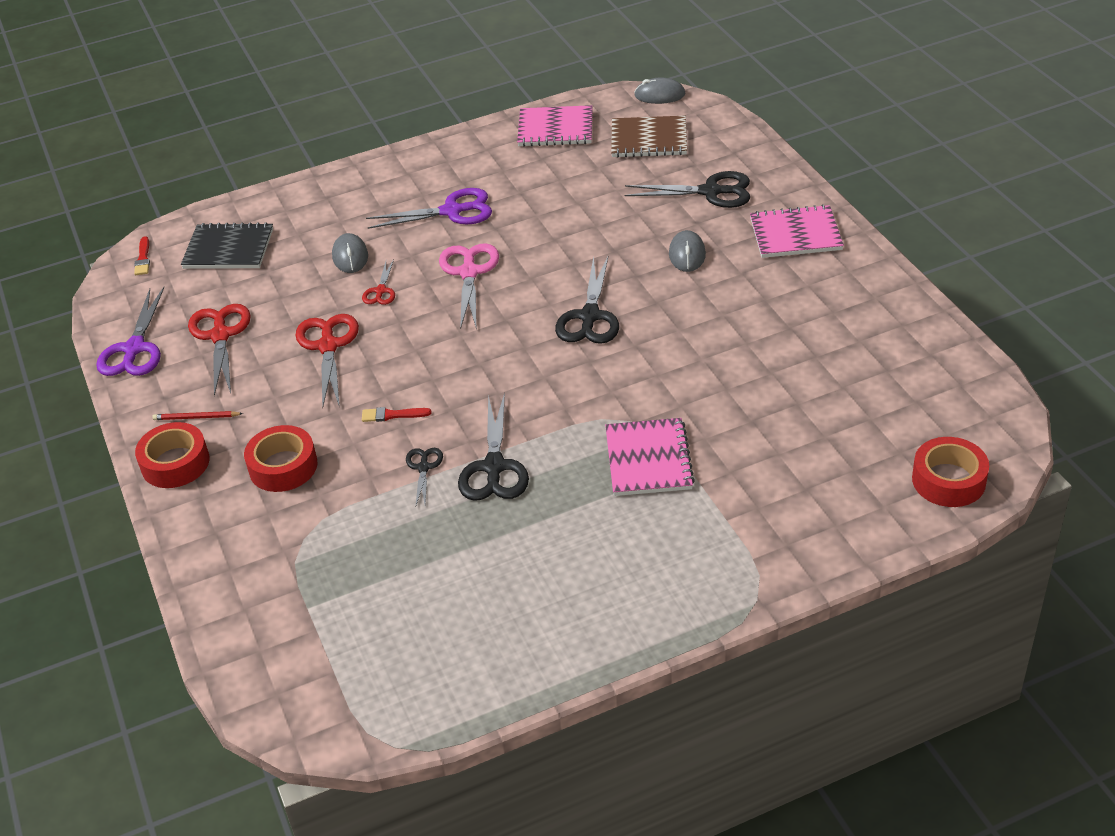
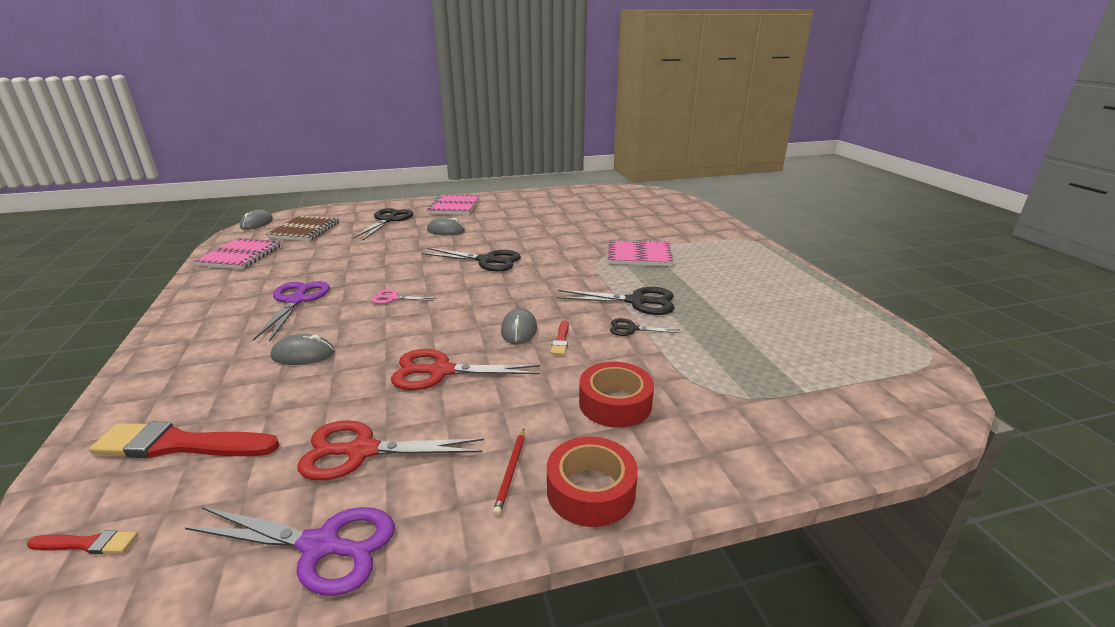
camera: 85 degrees left, 15 degrees down
black notebook [181,222,273,269] -> red brush [89,421,280,458]
red scissors [362,259,395,305] -> none
pink scissors [439,243,499,329] -> pink scissors [371,289,436,304], size x0.54
red tape [912,437,989,507] -> none
none -> grey mouse [501,308,537,345]

